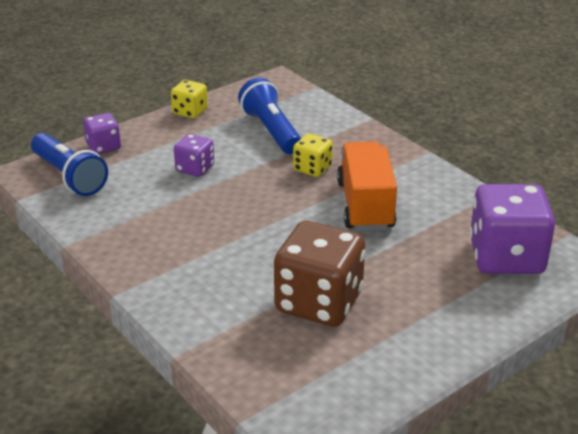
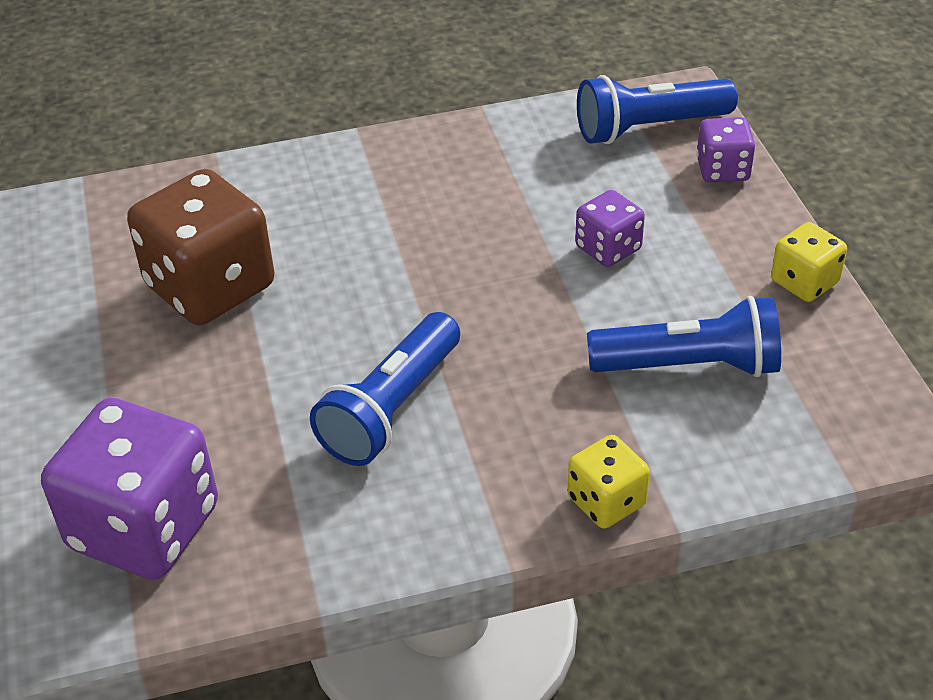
camera: 115 degrees right, 10 degrees up
yellow dice [293,134,333,177] -> yellow dice moved to [567,435,650,529]
orange truck [337,142,397,231] -> blue flashlight [310,312,460,466]

